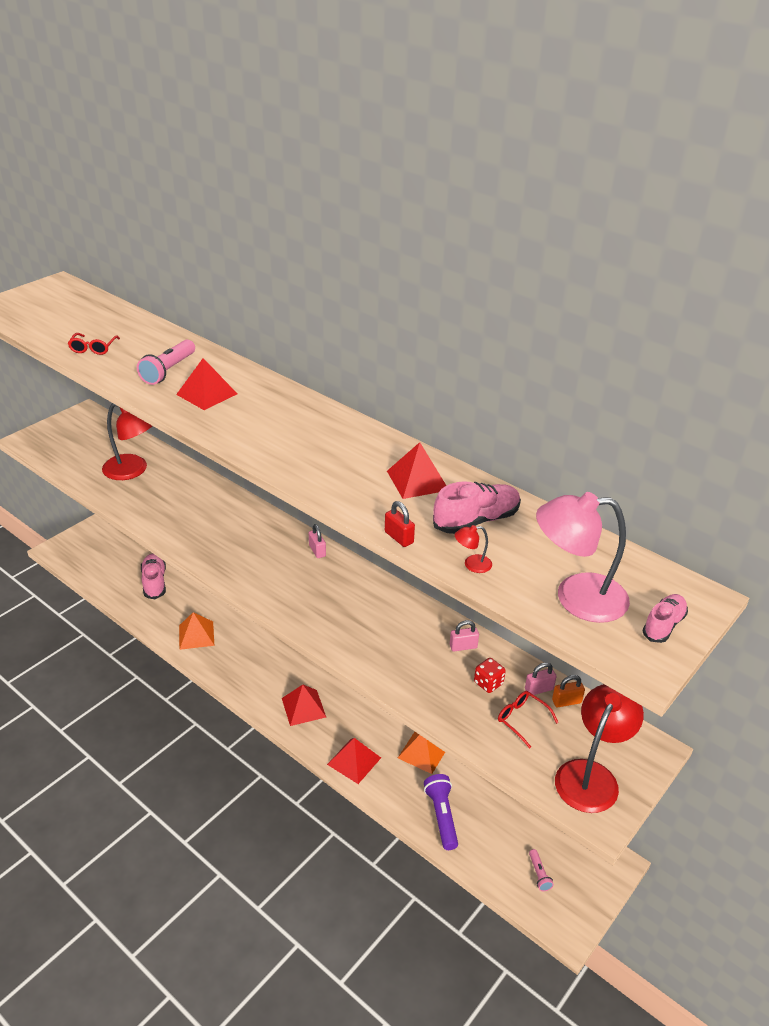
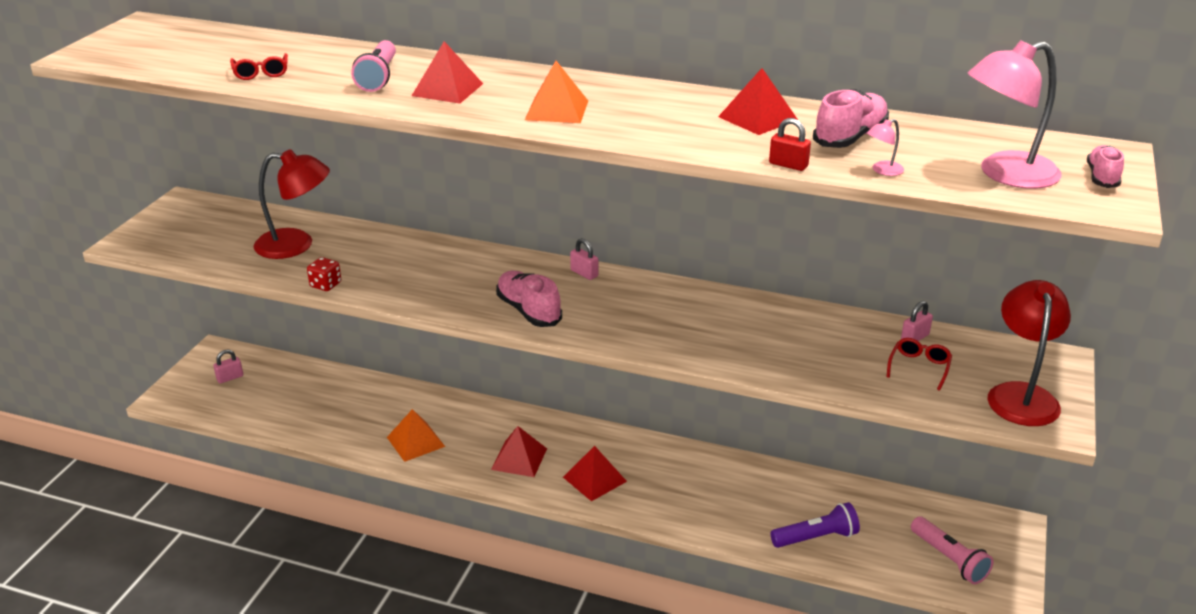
camera: 20 degrees left, 5 degrees down
pink shoe [141,554,166,599] -> pink shoe moved to [496,271,562,327]
red pyramid [327,738,381,784] -> red pyramid moved to [491,426,547,477]
orange pyramid [398,732,445,774] -> orange pyramid moved to [525,61,588,123]
purple flashlight [424,774,458,850] -> purple flashlight turned 105 degrees clockwise [770,502,860,548]
pink padlock [450,620,479,652] -> pink padlock moved to [213,349,243,383]
red lamp [455,525,492,573] -> pink lamp [867,119,904,176]
red dice [474,658,506,693] -> red dice moved to [307,257,341,291]
red glasses [498,691,559,748] -> red glasses turned 90 degrees clockwise [887,338,952,390]
pink flashlight [529,849,554,891] -> pink flashlight [911,516,993,584], size x1.84
orange padlock [552,675,585,707] -> none

